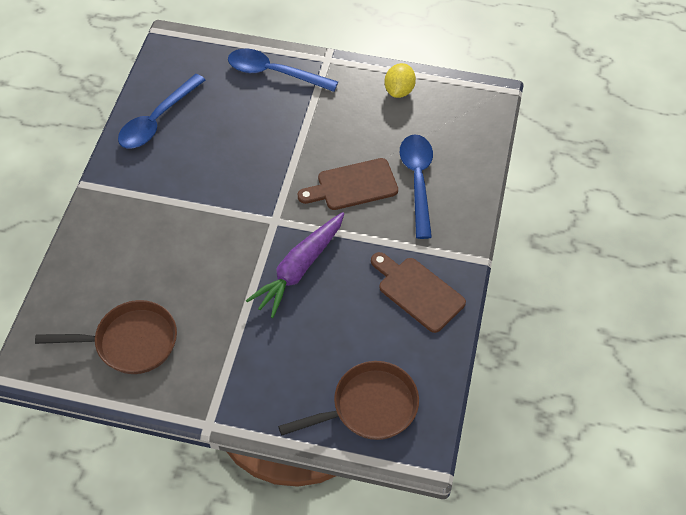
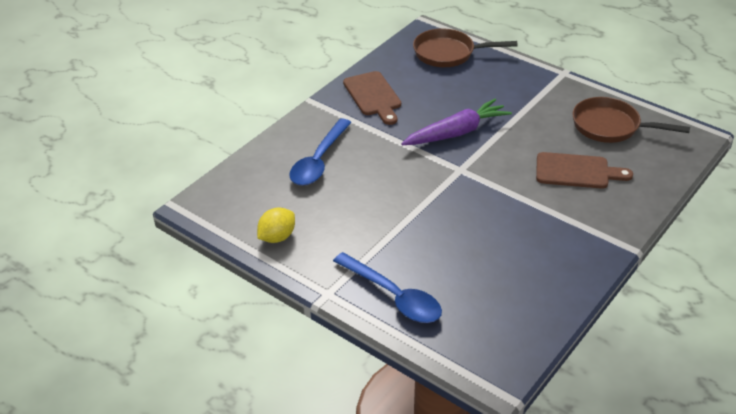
camera: 155 degrees left, 15 degrees down
blue spoon [118,74,205,148] -> none
brown cutting board [298,158,398,210] -> brown cutting board moved to [536,152,633,189]

